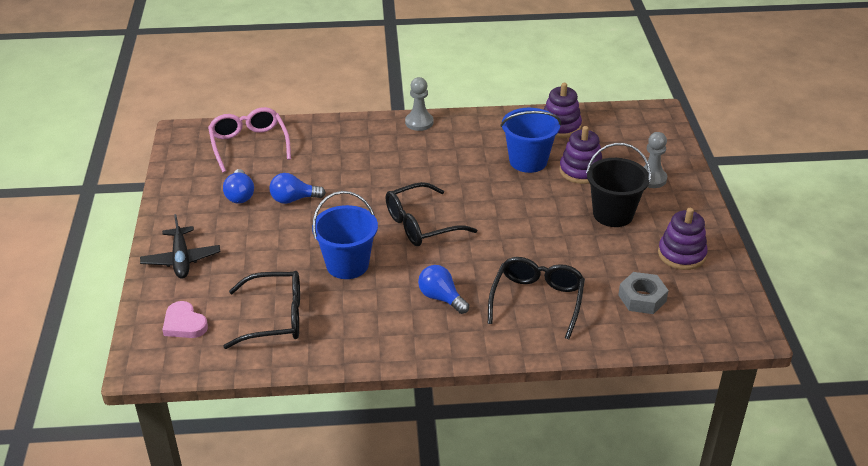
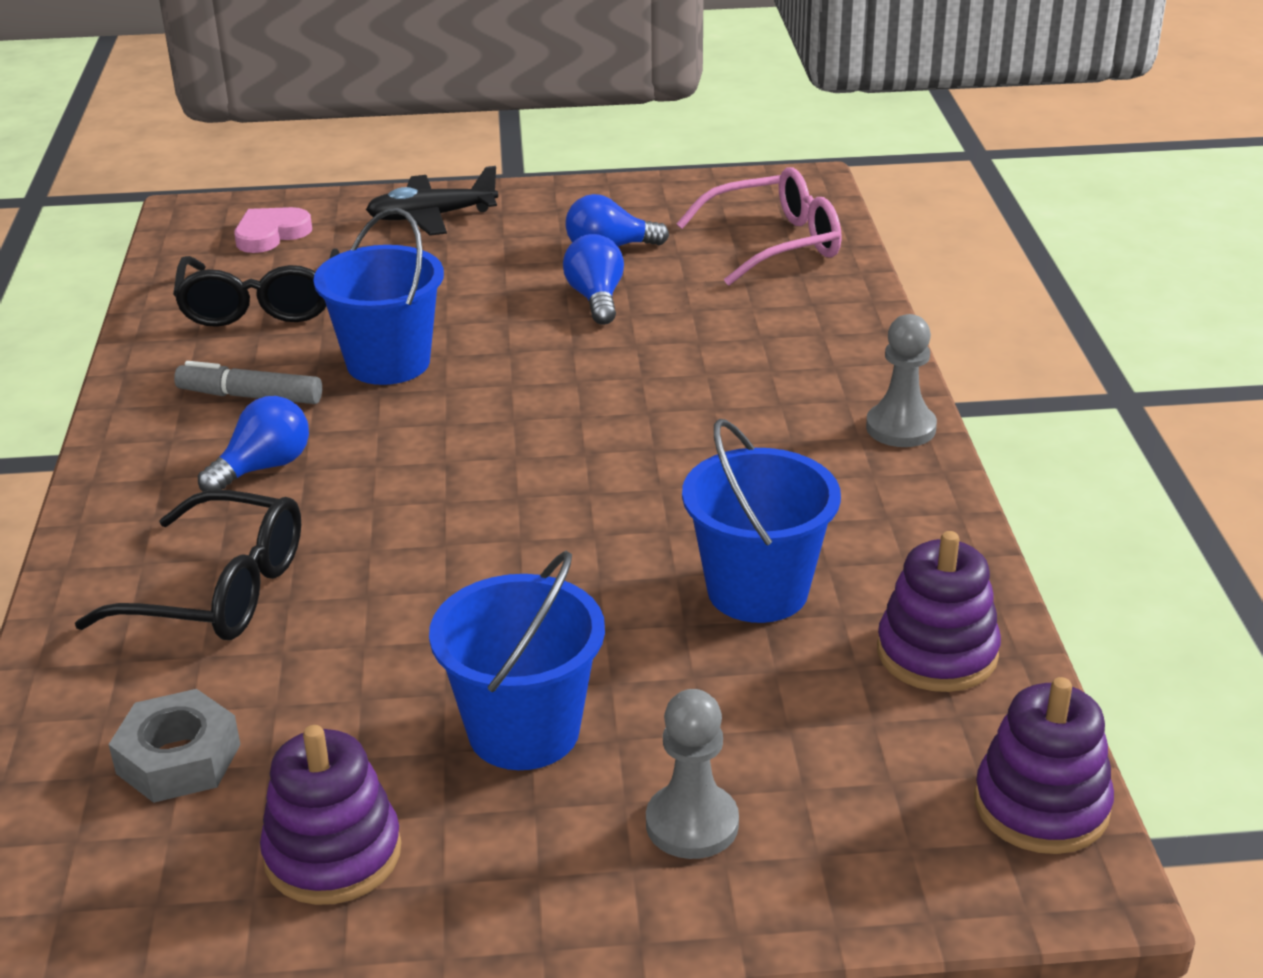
camera: 90 degrees right, 5 degrees down
black glasses [385,182,477,246] -> none
purple stacking toy [560,126,602,184] -> purple stacking toy moved to [974,677,1114,854]
black bucket [586,143,651,227] -> blue bucket [429,551,605,770]
none -> grey marker [174,361,322,404]

